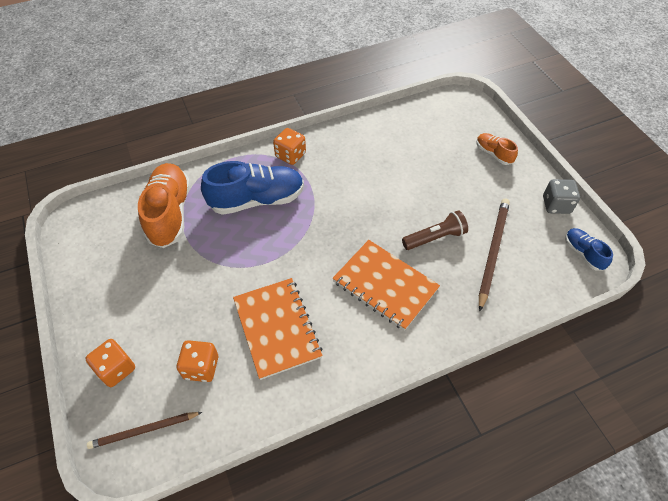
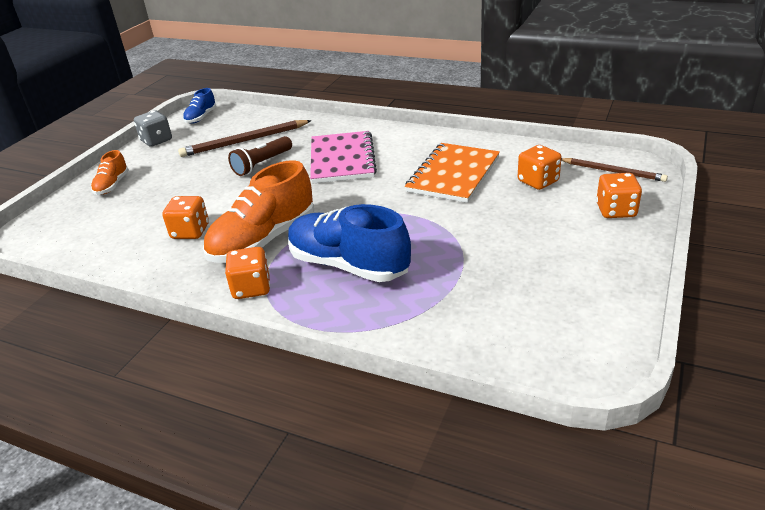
camera: 130 degrees left, 20 degrees down
orange shoe [138,163,190,248] -> orange shoe moved to [203,160,314,263]
orange notebook [333,240,440,331] -> pink notebook [310,131,377,184]
brown flashlight [402,210,468,250] -> brown flashlight turned 75 degrees counterclockwise [228,136,292,176]
none -> orange dice [162,196,209,239]

